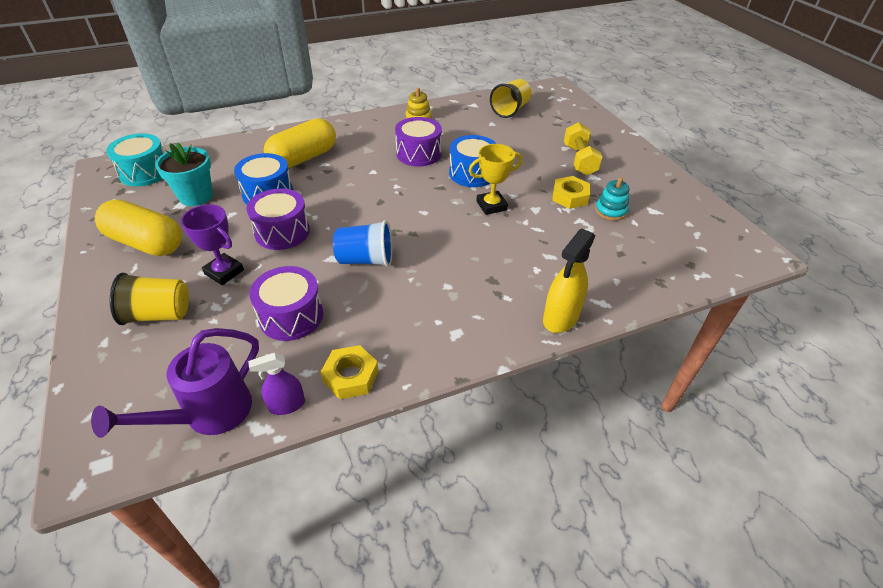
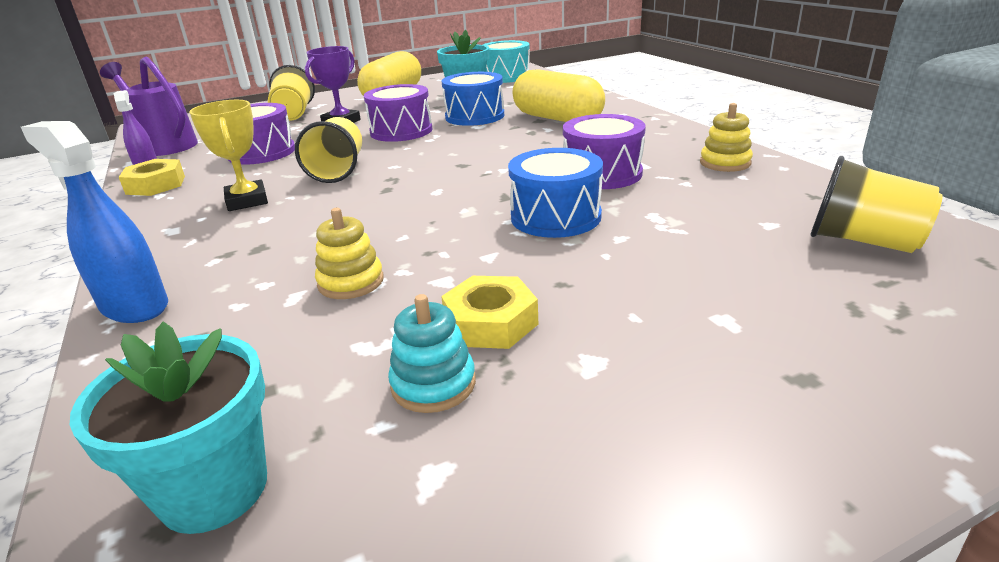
camera: 90 degrees right, 15 degrees down
blue cup [333,220,392,267] -> yellow cup [295,117,362,183]
yellow trophy [469,144,522,215] -> yellow trophy moved to [189,100,268,211]
yellow spray bottle [543,229,595,333] -> blue spray bottle [21,121,168,323]
yellow dumbbell [564,122,603,175] -> none
none -> turquoise flower pot [70,321,267,534]
none -> yellow stacking toy [315,208,384,299]

